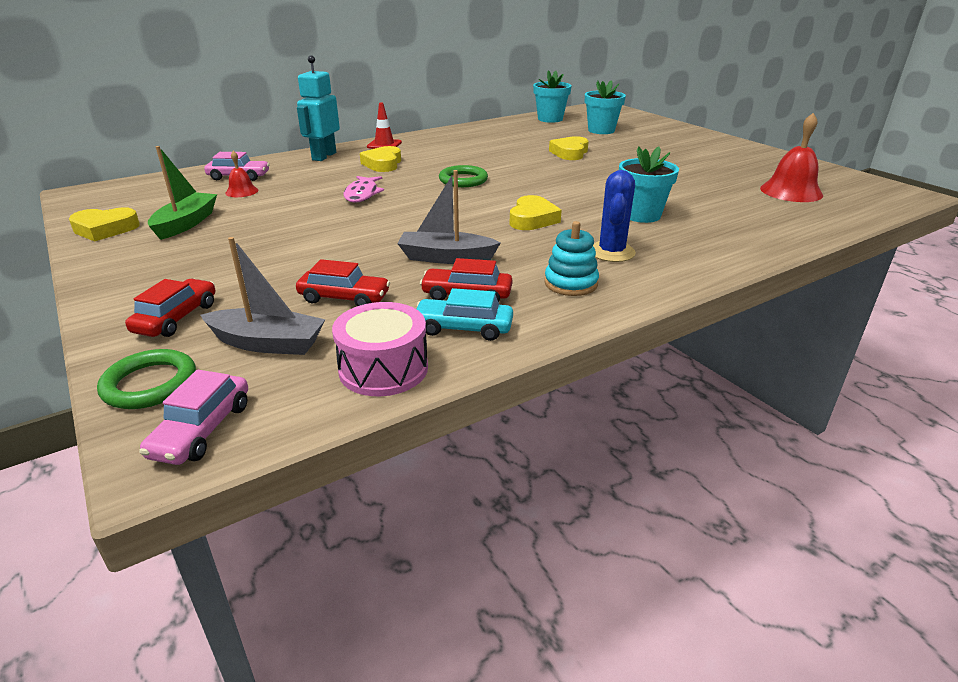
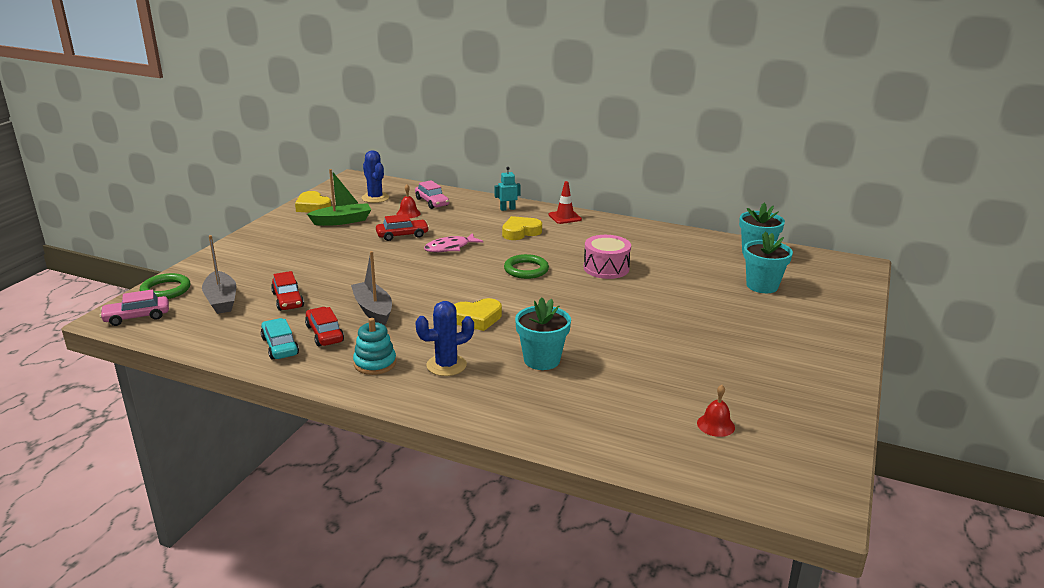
camera: 55 degrees right, 5 degrees down
red car [125,279,215,337] -> red car moved to [376,214,429,241]
turquoise robot [297,55,340,161] -> turquoise robot [495,167,521,211], size x0.55
pink drum [332,302,428,396] -> pink drum moved to [584,235,631,279]
yellow heart [549,136,589,160] -> none
red bell [760,113,823,202] -> red bell [697,385,735,437], size x0.54
none -> blue cactus [362,151,389,203]

